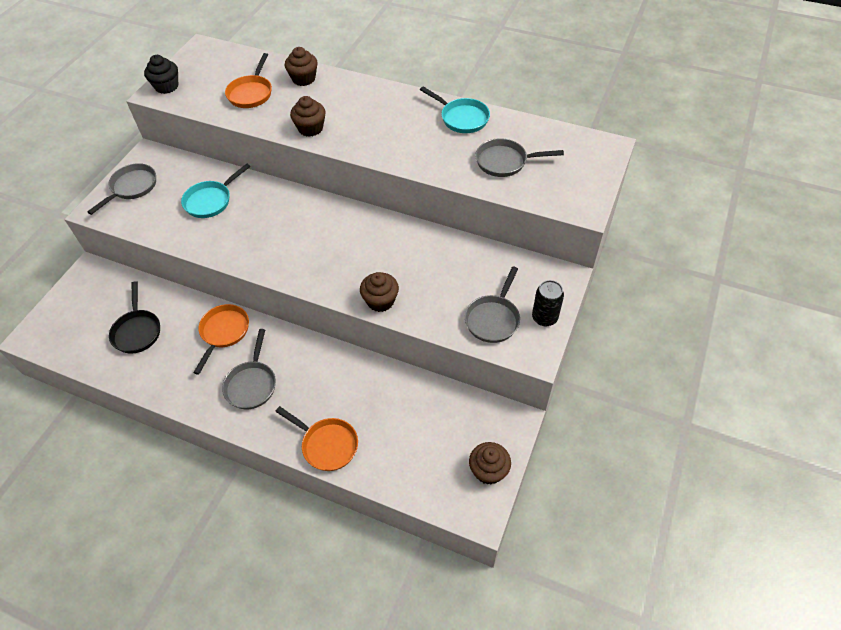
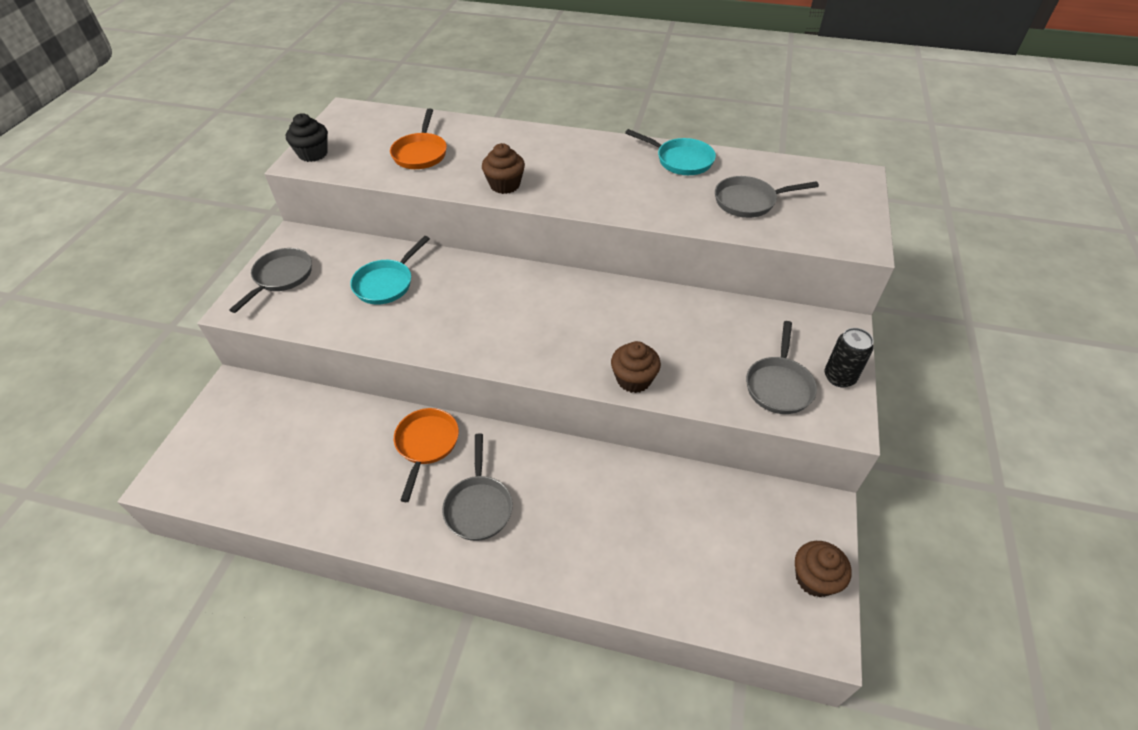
camera: 10 degrees left, 5 degrees down
black pan [109,281,160,354] -> none
orange pan [275,406,358,471] -> none
brown cupcake [285,47,318,86] -> none

